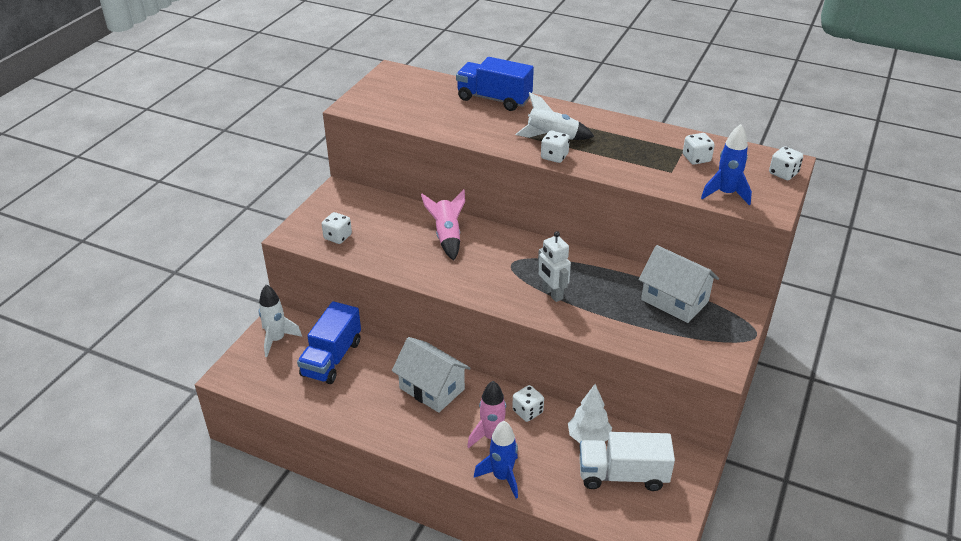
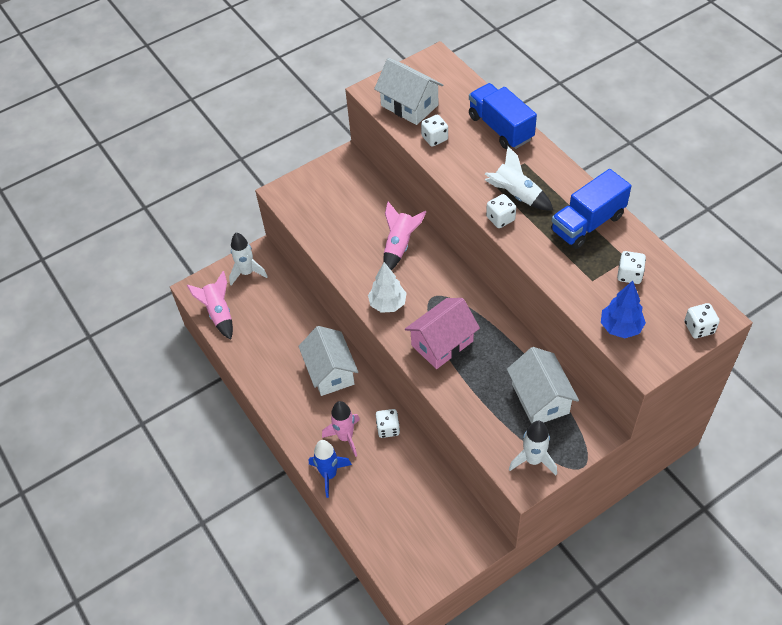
camera: 35 degrees right, 15 degrees up
blue truck [297,301,361,384] -> blue truck moved to [551,169,631,249]
white dice [322,212,352,244] -> white dice moved to [421,115,448,147]
white robot [538,231,571,302] -> pink house [405,298,480,369]
white tree [568,384,612,443] -> white tree moved to [368,262,407,313]
white truck [579,432,675,491] -> none
blue rocket [701,124,752,206] -> blue tree [601,281,646,338]
none -> pink rocket [187,271,233,340]
none -> white house [374,58,443,125]
none -> white rocket [509,421,557,475]

